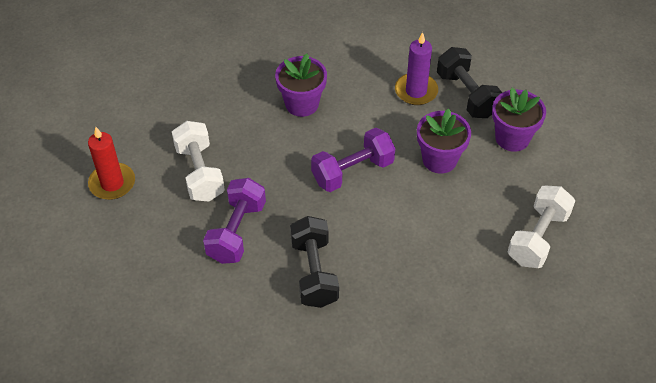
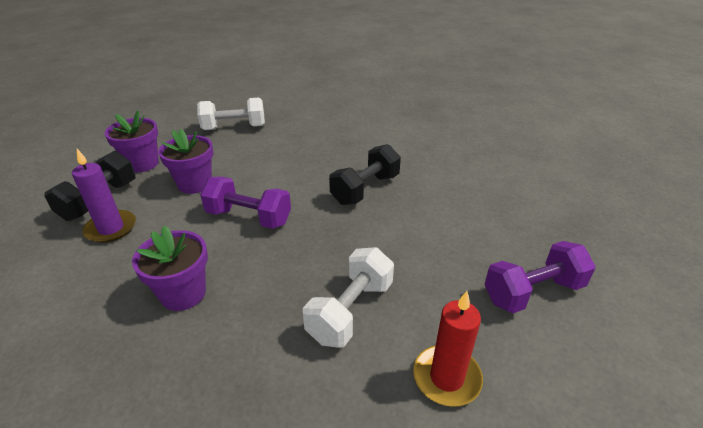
camera: 130 degrees left, 15 degrees down
purple dumbbell [203,178,266,264] -> purple dumbbell moved to [484,241,596,313]

